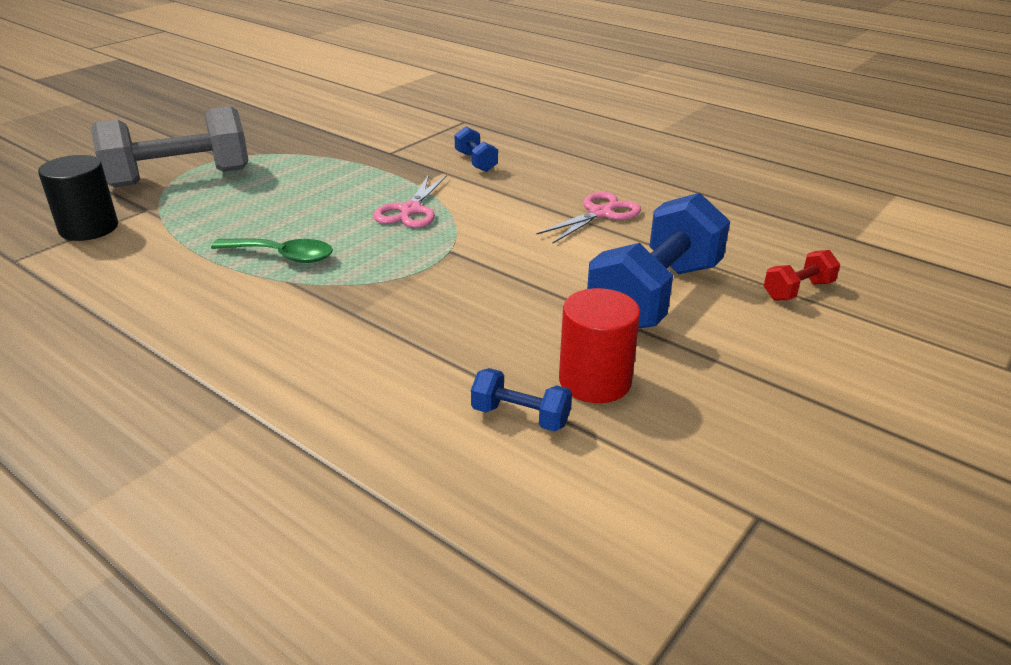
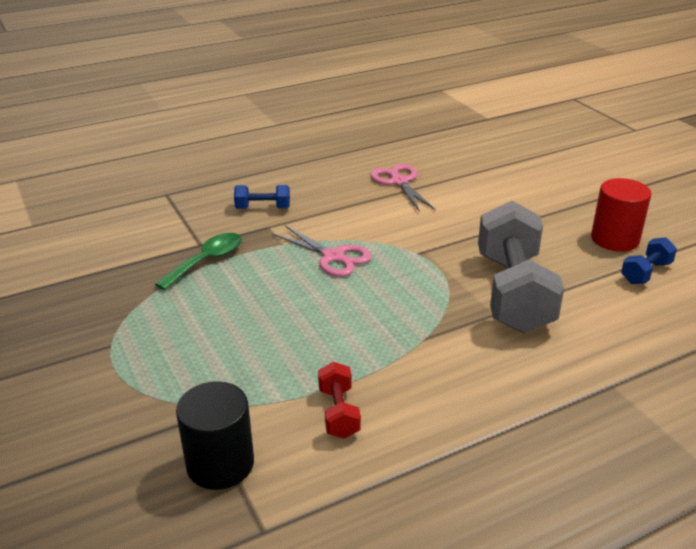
camera: 65 degrees left, 0 degrees up
grey dumbbell [91,106,248,188] -> grey dumbbell moved to [478,201,564,333]
green spoon [211,238,333,263] -> green spoon moved to [155,233,242,290]
blue dumbbell [587,193,730,329] -> none
red dumbbell [764,250,840,301] -> red dumbbell moved to [318,362,361,439]

